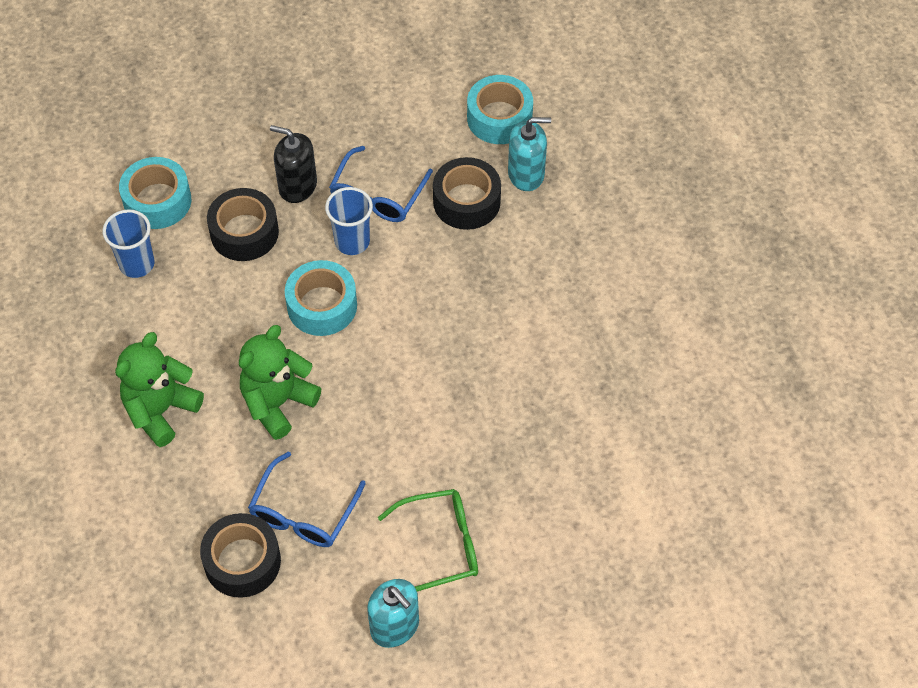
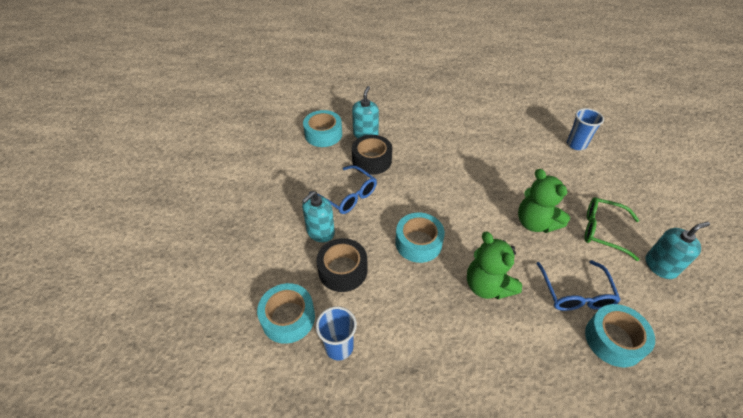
camera: 70 degrees left, 10 degrees down
green teddy bear [115,332,204,447] -> green teddy bear moved to [518,169,570,233]
black tape [200,513,281,598] -> turquoise tape [585,304,655,367]
blue glasses [248,451,366,547] -> blue glasses turned 45 degrees clockwise [536,260,621,311]
black soap dispenser [270,125,317,203] -> turquoise soap dispenser [302,191,335,242]
blue cup [325,187,373,255] -> blue cup moved to [567,108,604,150]
green glasses [378,489,478,592] -> green glasses turned 75 degrees counterclockwise [584,197,640,261]

